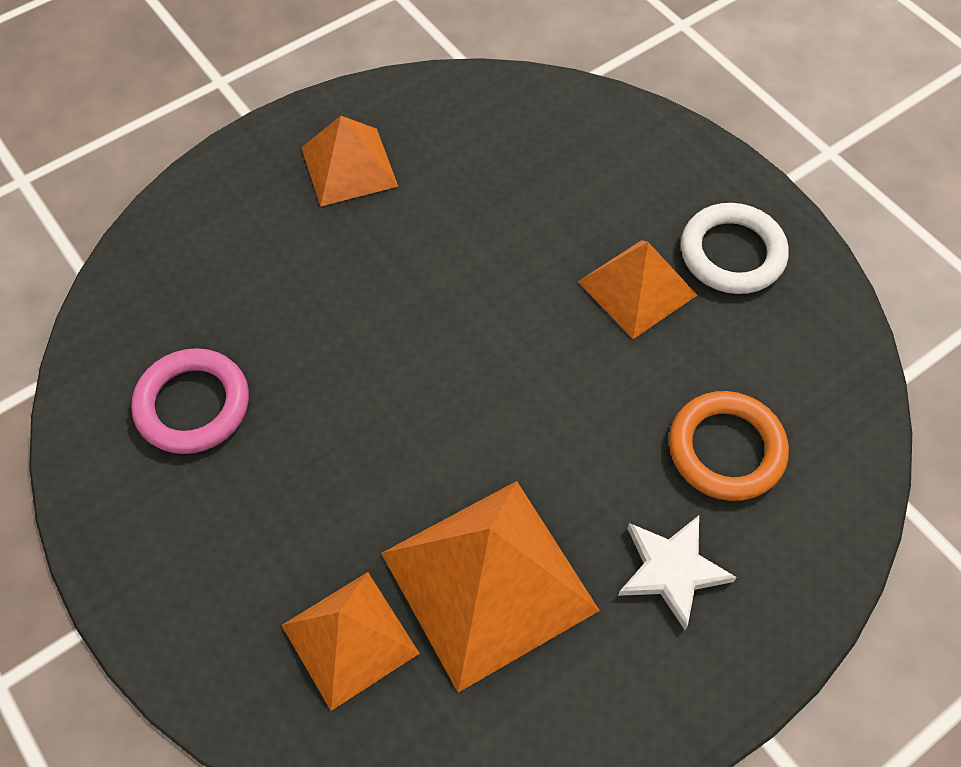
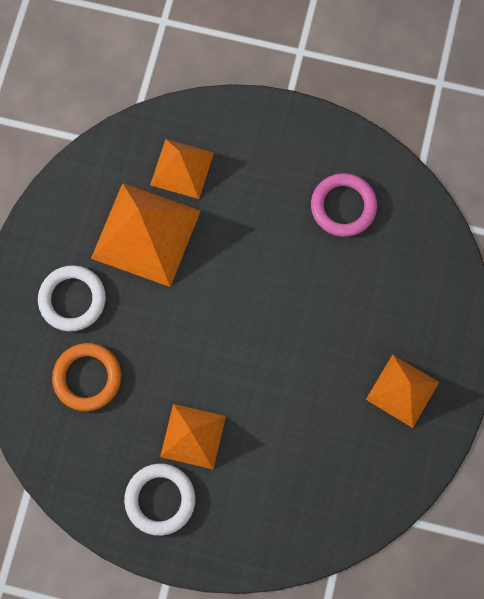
camera: 140 degrees right, 15 degrees up
white star [618,515,737,630] -> white ring [38,265,106,331]

